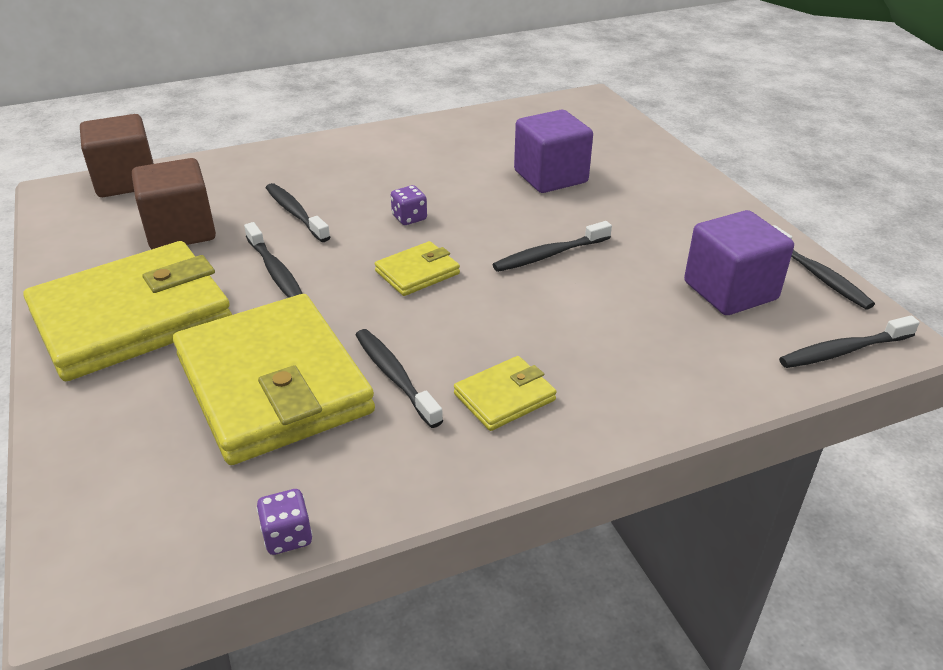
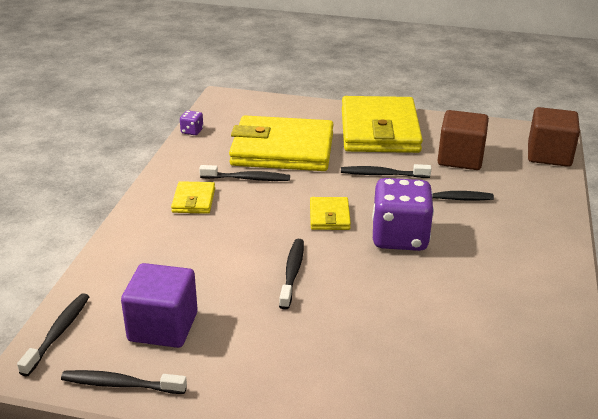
camera: 125 degrees right, 5 degrees down
purple dice [391,185,427,225] -> purple dice [372,178,434,251], size x2.38
purple cube [514,110,593,193] -> none

